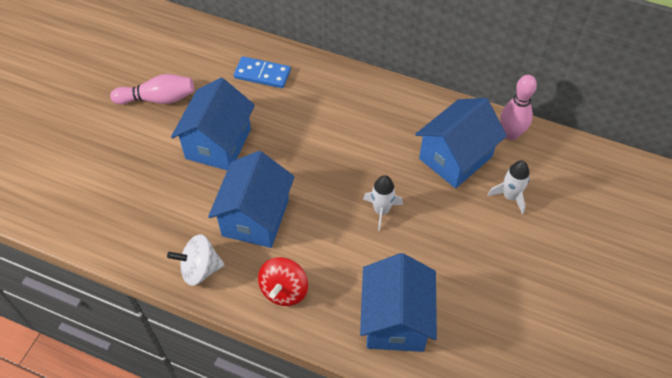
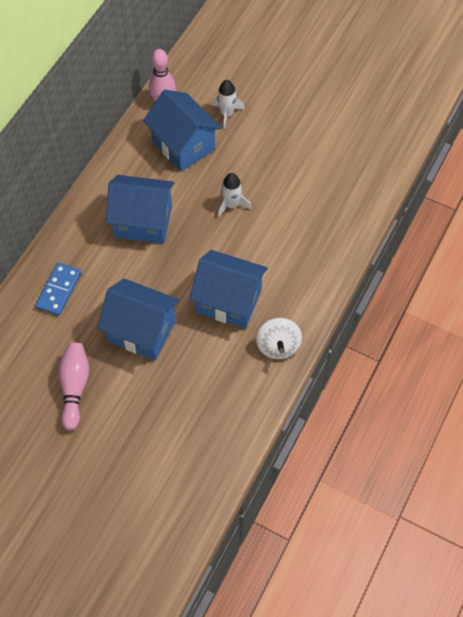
camera: 85 degrees left, 5 degrees up
red spinning top [258,257,308,306] -> none
blue house [360,253,437,352] -> blue house moved to [106,175,174,244]

